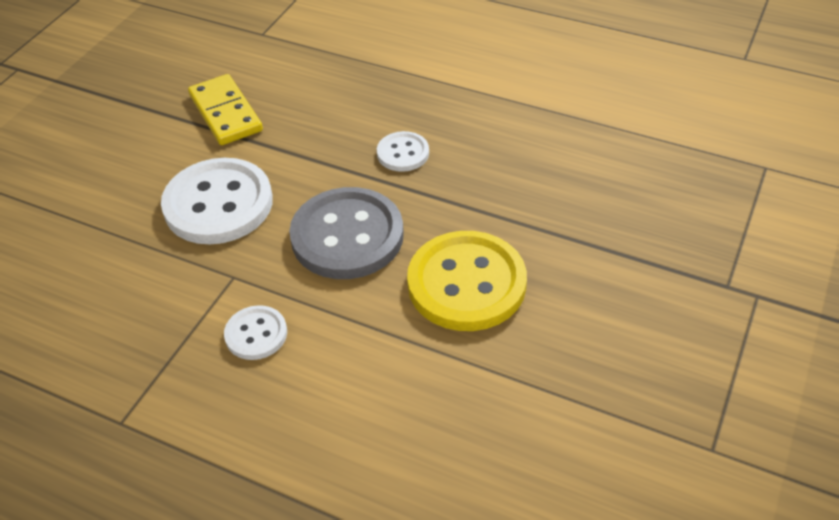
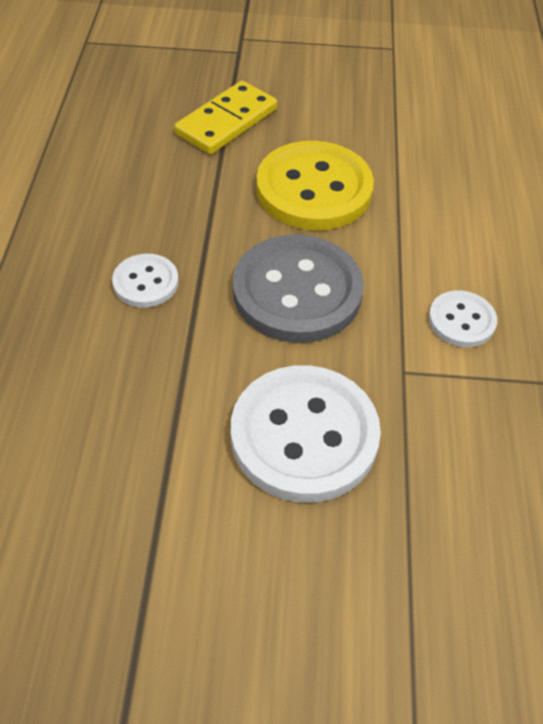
camera: 115 degrees left, 5 degrees up
yellow domino [188,74,263,145] -> yellow domino moved to [174,81,277,154]

